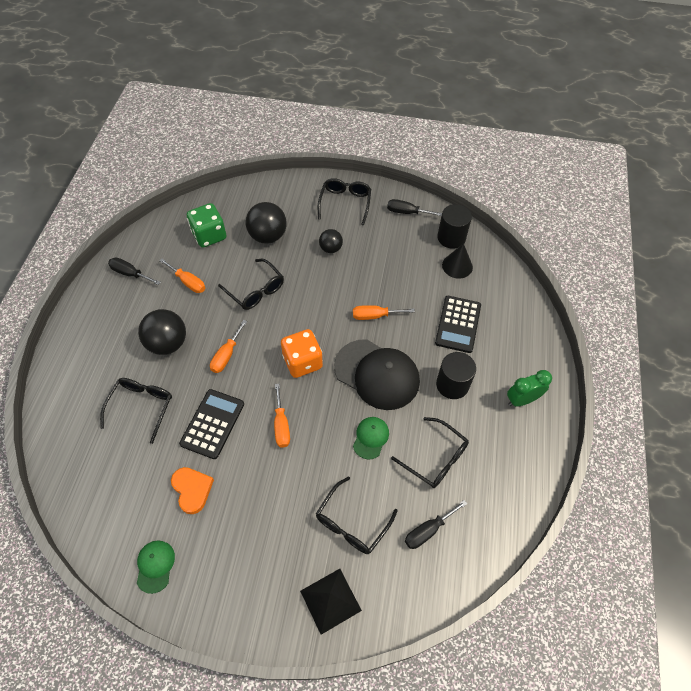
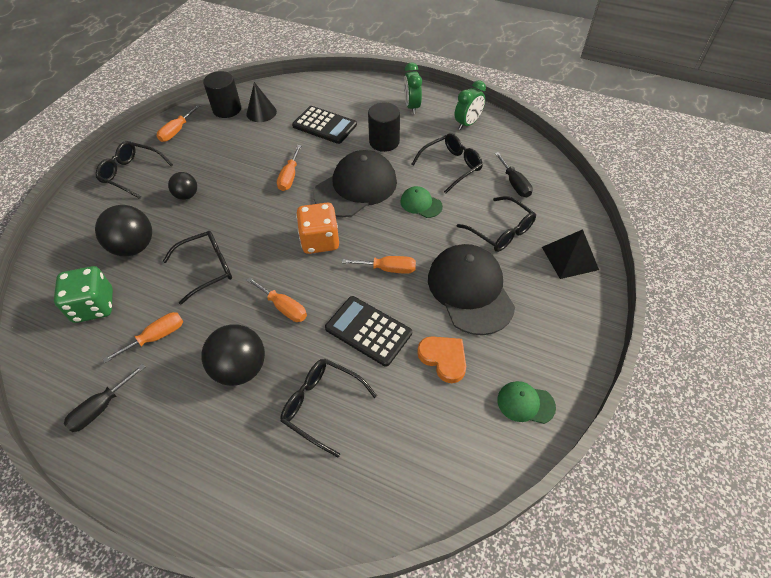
camera: 75 degrees left, 5 degrees down
orange heart [171,467,214,514] -> orange heart turned 60 degrees clockwise [417,336,466,383]
black screwdriver [387,199,442,216] -> orange screwdriver [157,105,200,142]
none -> black cap [428,244,515,335]
none -> green clock [454,80,486,130]

